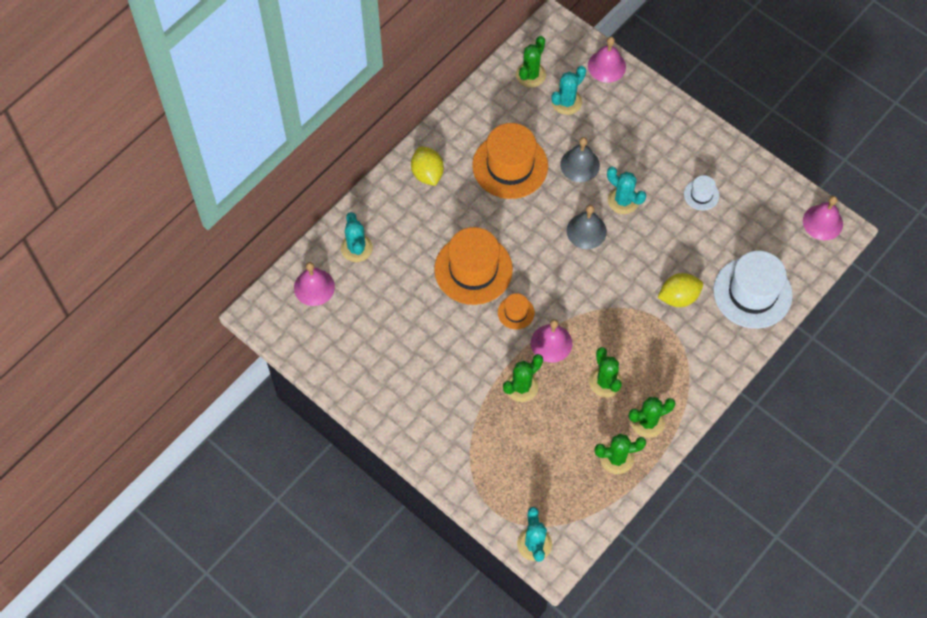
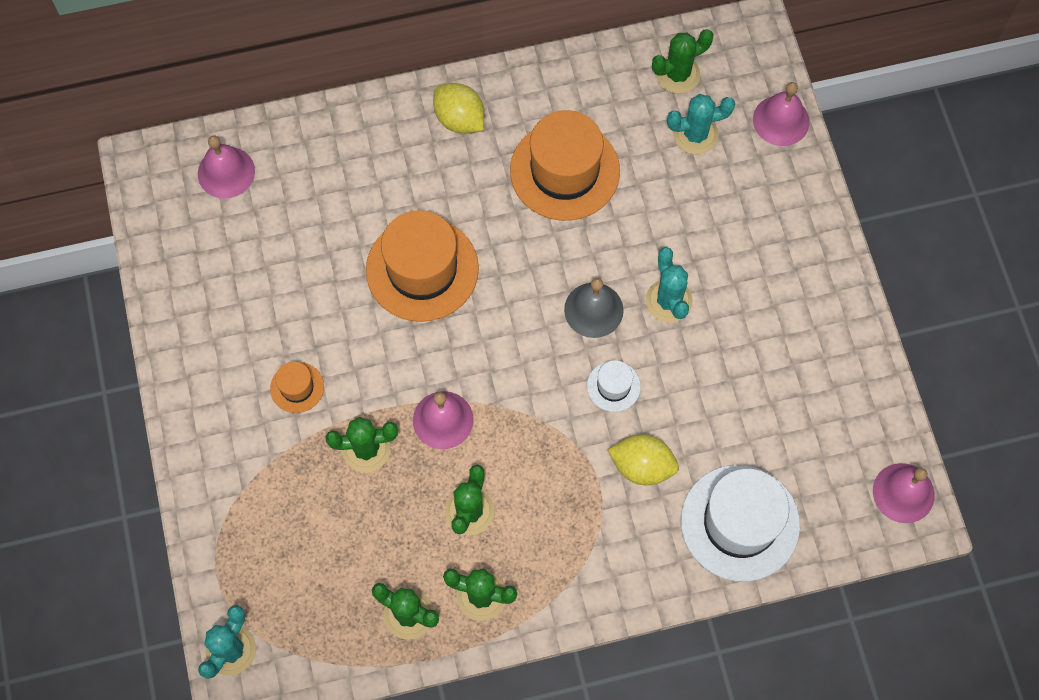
camera: 35 degrees right, 5 degrees up
turquoise cactus [341,212,373,262] -> none
yellow lemon [411,146,444,186] -> yellow lemon turned 60 degrees counterclockwise [433,83,484,134]
orange hat [498,293,534,329] -> orange hat moved to [270,361,324,413]
grey bell [560,137,600,182] -> none
white hat [684,175,719,211] -> white hat moved to [587,360,641,412]

